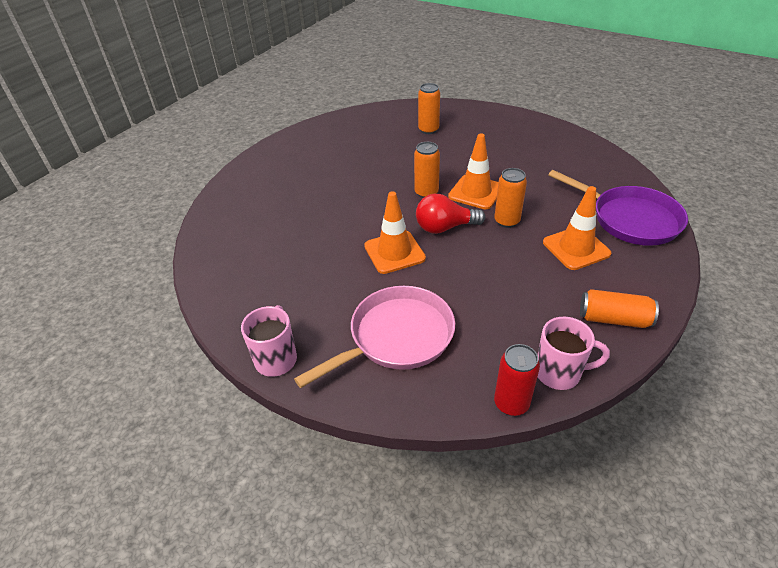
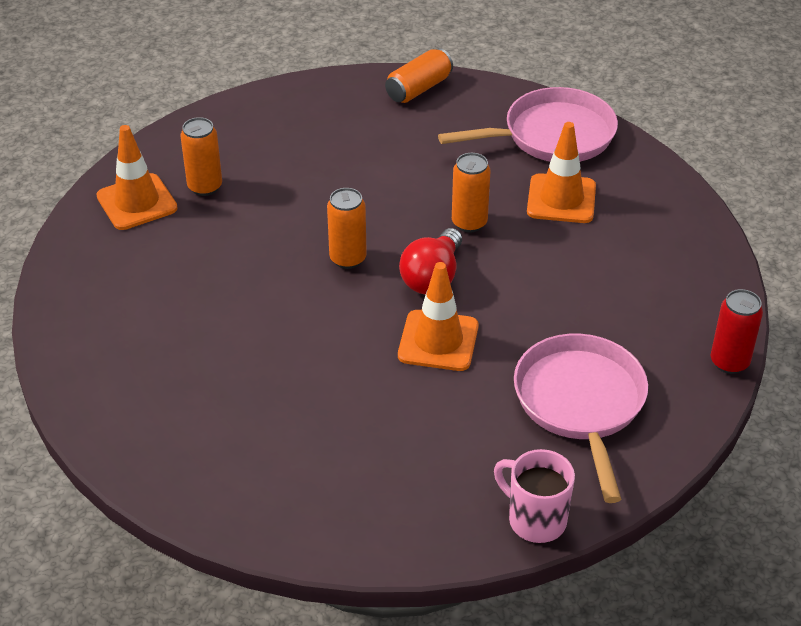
camera: 60 degrees left, 0 degrees up
orange traffic cone [448,133,499,209] -> orange traffic cone moved to [96,125,178,230]
pink mug [537,317,610,390] -> none
purple pan [548,170,688,246] -> pink pan [438,87,618,162]
orange can [580,289,659,328] -> orange can moved to [385,48,453,103]

